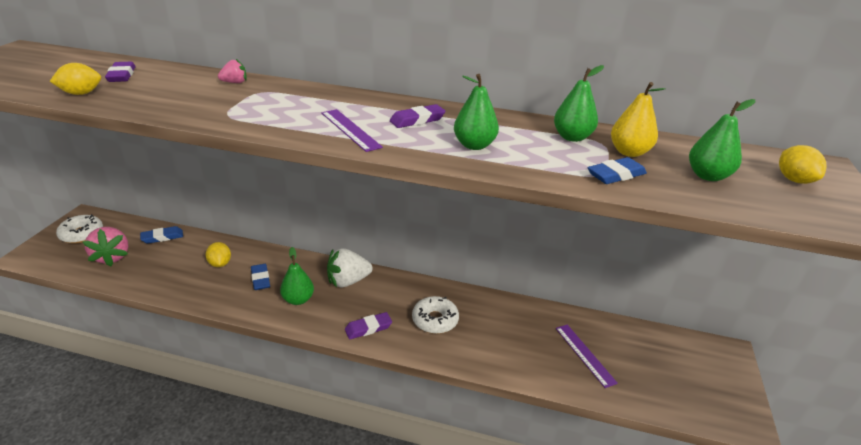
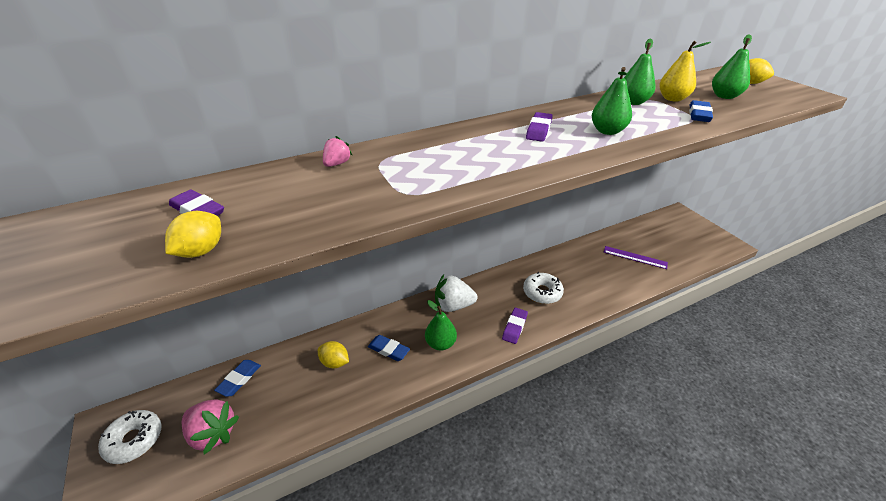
camera: 40 degrees left, 5 degrees up
purple ruler [321,109,383,152] -> none
white strawberry [327,248,373,287] -> white strawberry turned 60 degrees clockwise [435,275,478,312]

